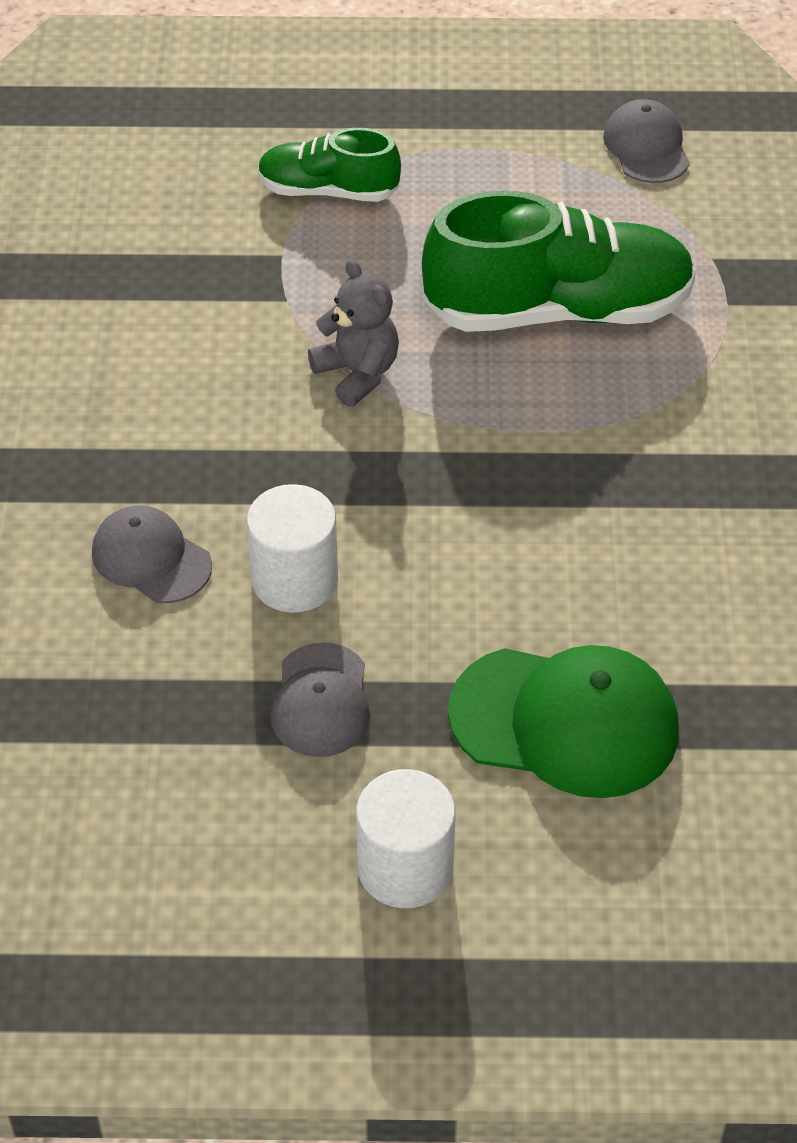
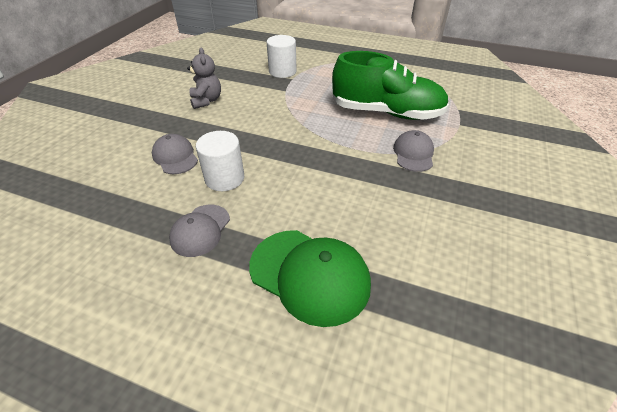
camera: 20 degrees right, 5 degrees down
green shoe [258,128,401,202] -> none
grey teddy bear [308,259,399,407] -> grey teddy bear moved to [187,48,221,109]
white cylinder [356,769,456,908] -> white cylinder moved to [266,35,297,78]
grey cap [603,99,690,183] -> grey cap moved to [393,130,434,172]

